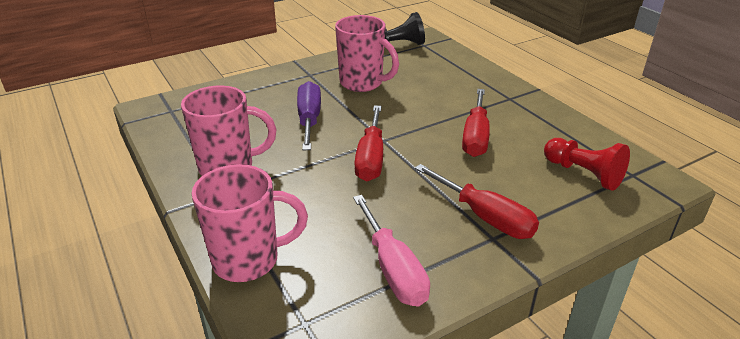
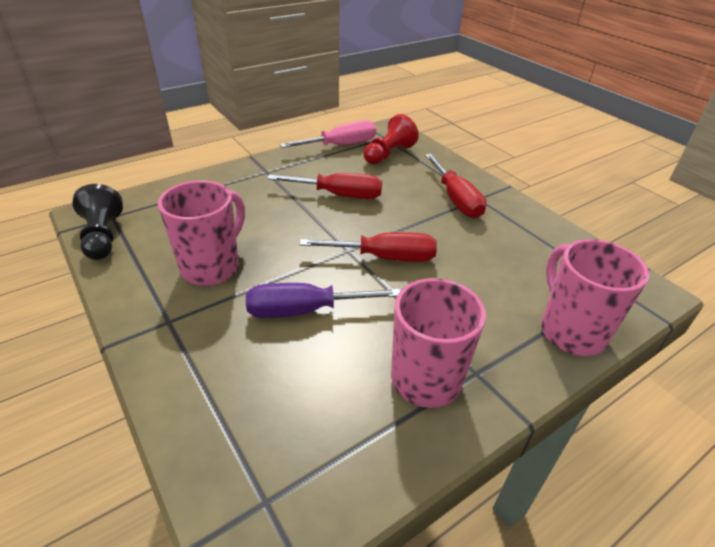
camera: 95 degrees left, 5 degrees up
pink screwdriver [353,195,430,306] -> pink screwdriver moved to [280,121,376,148]
red screwdriver [415,164,539,239] -> red screwdriver turned 120 degrees clockwise [425,154,487,218]

